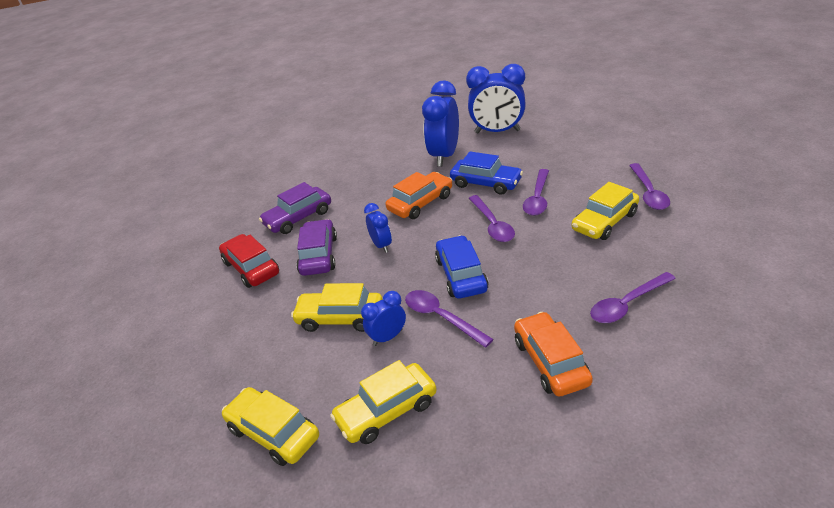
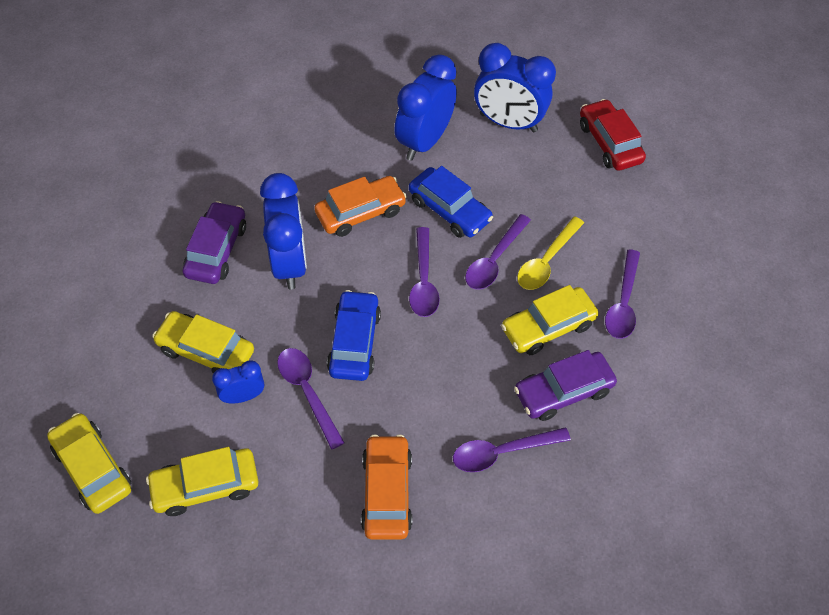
camera: 10 degrees right, 20 degrees up
red car [219,234,279,288] -> red car moved to [580,99,646,171]
purple car [259,182,331,234] -> purple car moved to [514,350,617,421]
blue clock [364,203,392,253] -> blue clock [260,173,307,289], size x1.92
none -> yellow spoon [517,216,584,290]

